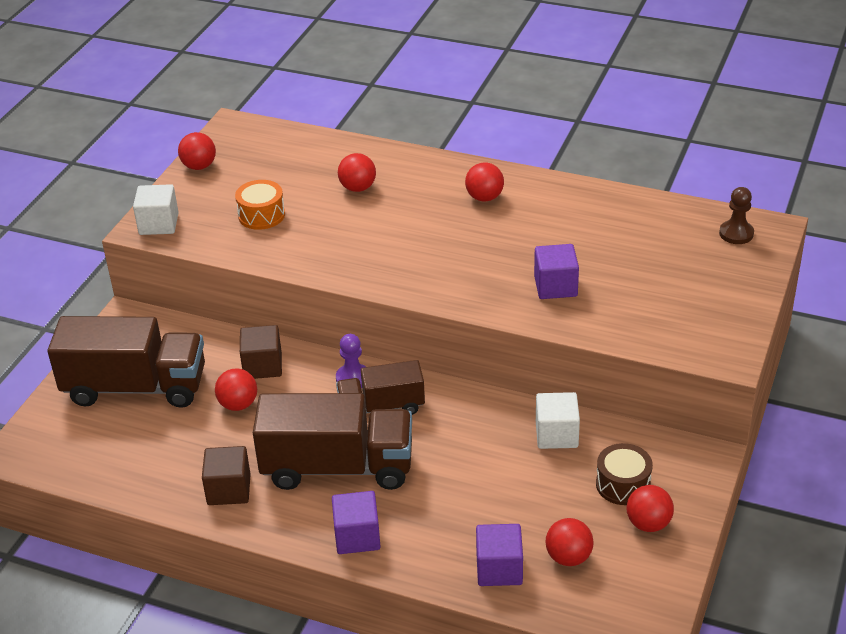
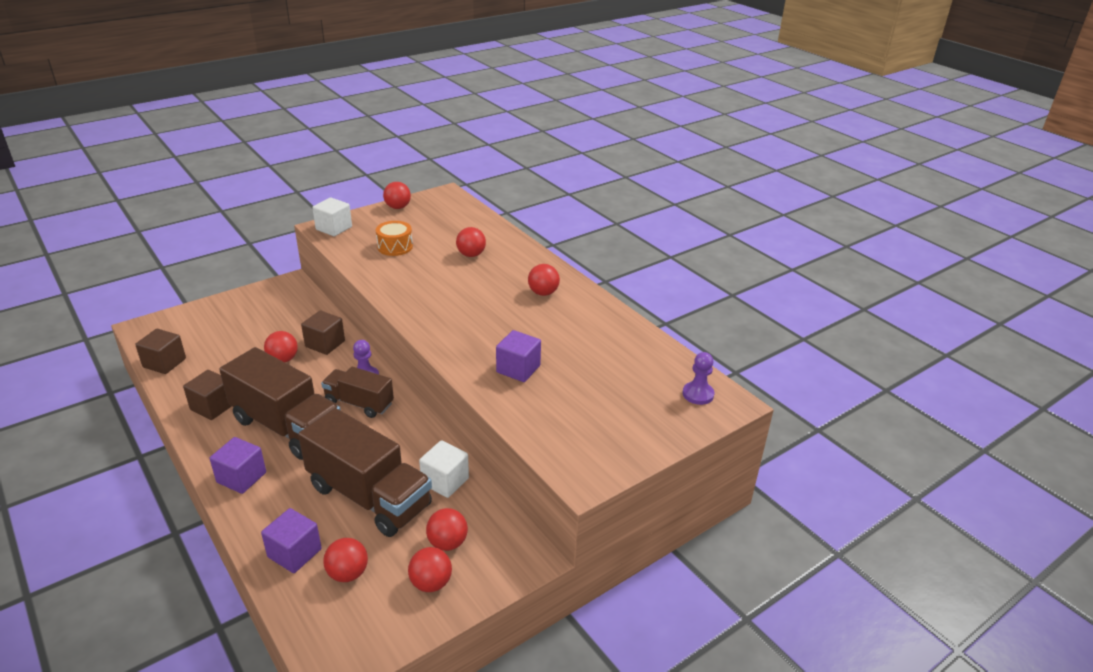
camera: 30 degrees right, 5 degrees down
brown truck [48,316,205,408] -> brown truck moved to [298,408,432,537]
brown drum [596,443,653,505] -> red ball [426,508,468,551]
brown pawn [719,187,754,244] -> purple pawn [683,352,714,405]
none -> brown cube [135,329,186,374]

